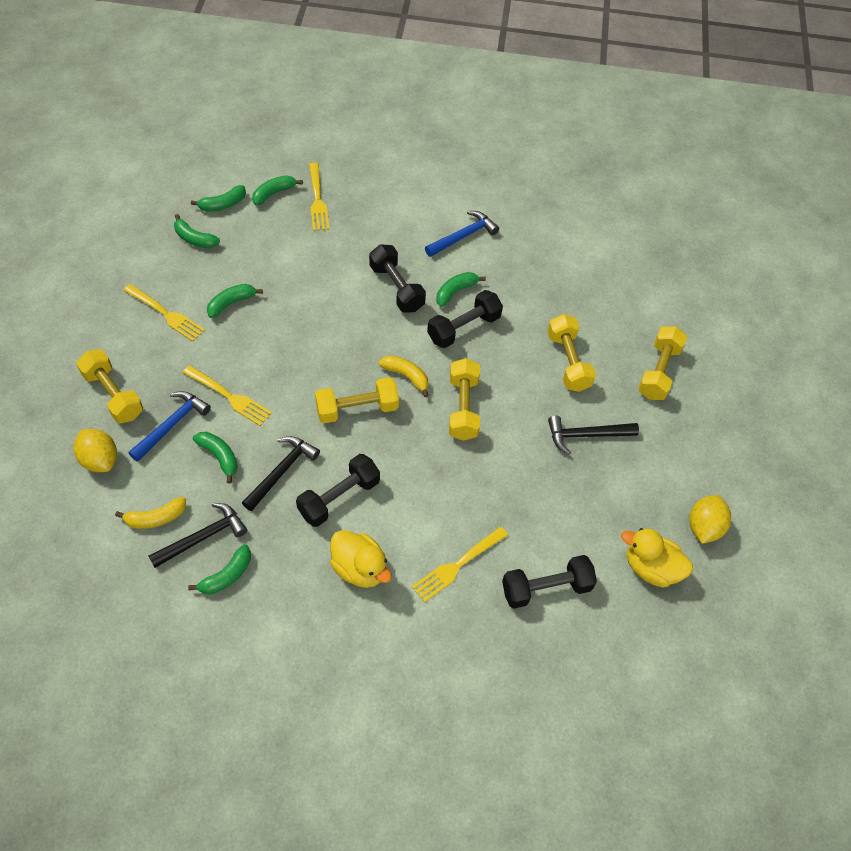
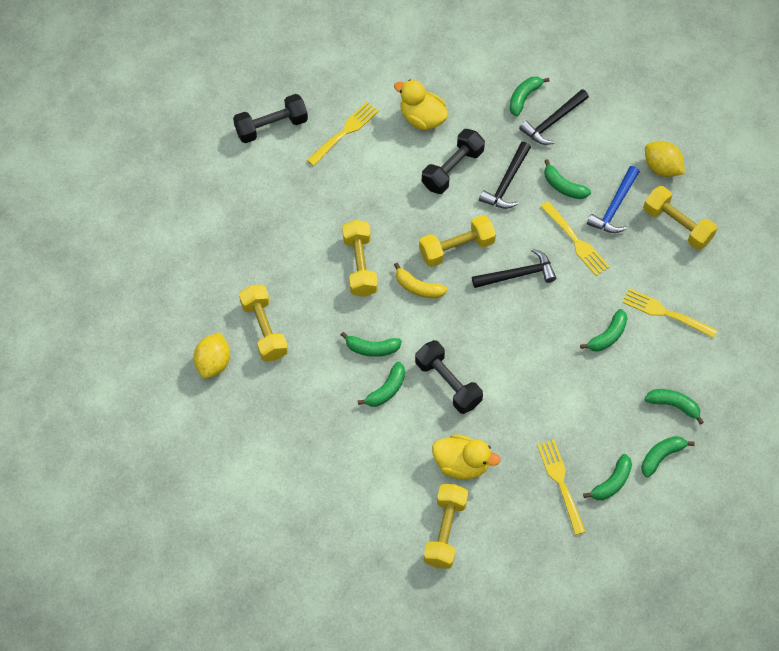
camera: 175 degrees right, 5 degrees up
yellow banana [115,497,186,529] -> none
yellow fork [183,365,272,426] -> yellow fork turned 150 degrees counterclockwise [540,201,610,276]
blue hammer [425,211,499,257] -> none
black dumbbell [427,290,503,348] -> green banana [341,332,402,357]
black hammer [548,416,639,454] -> black hammer moved to [472,248,556,288]
yellow duck [621,528,693,588] -> yellow duck moved to [432,434,500,479]
yellow dumbbell [638,326,687,400] -> yellow dumbbell moved to [424,484,468,569]
yellow lemon [689,495,731,544] -> yellow lemon moved to [194,332,230,378]

